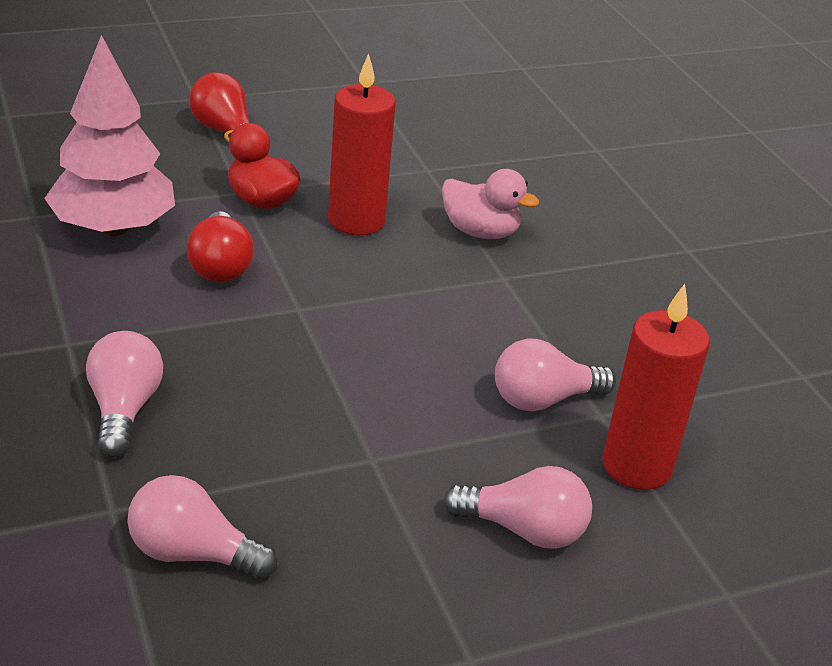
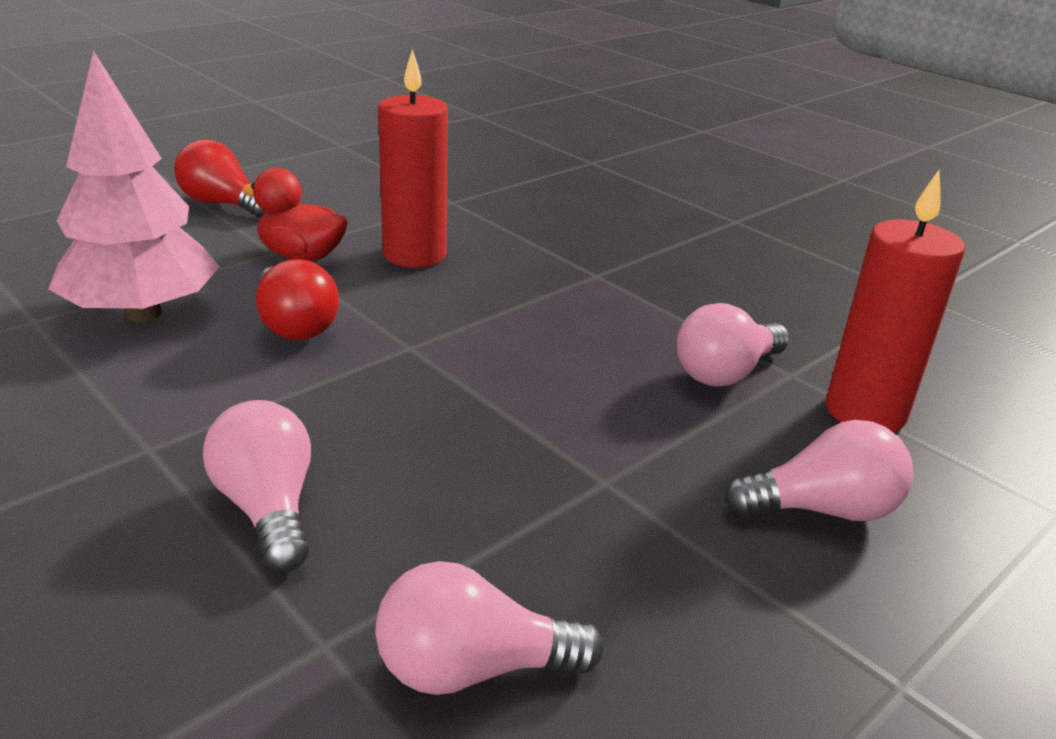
camera: 20 degrees left, 5 degrees down
pink duck [442,169,539,239] -> none

